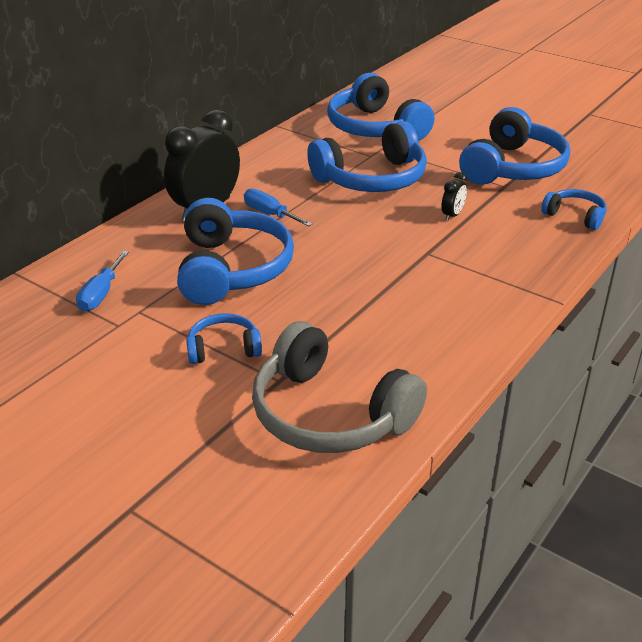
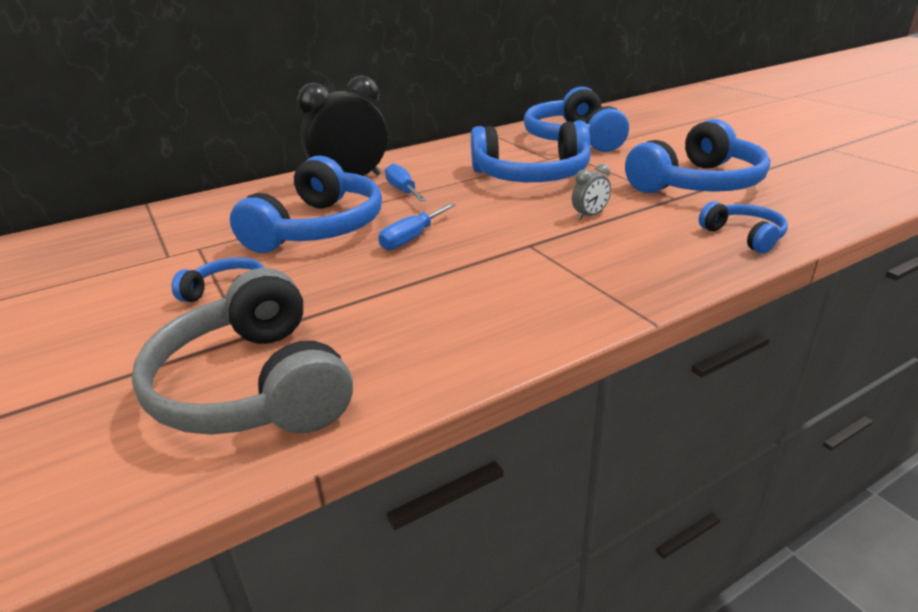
camera: 25 degrees right, 5 degrees down
blue screwdriver [76,251,129,311] -> blue screwdriver moved to [378,203,456,250]
black clock [441,172,467,221] -> grey clock [572,164,611,220]

